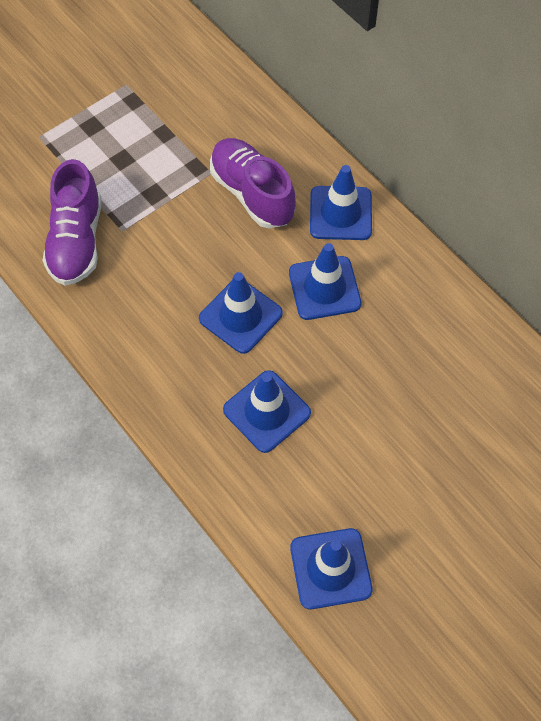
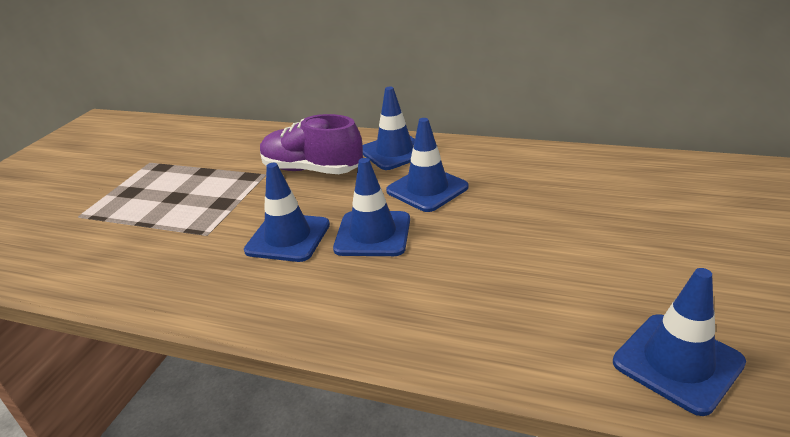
camera: 30 degrees left, 30 degrees down
purple shoe [42,159,102,286] -> none
blue traffic cone [223,370,311,453] -> blue traffic cone moved to [244,163,330,262]

